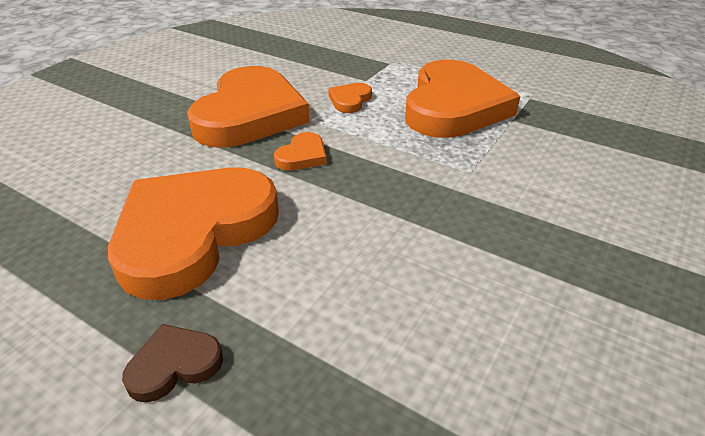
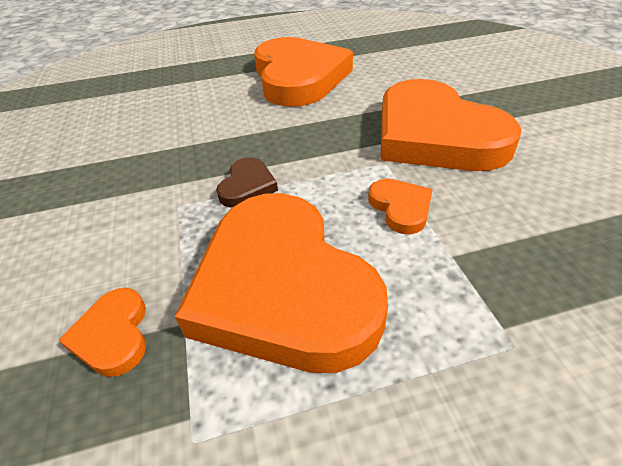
camera: 135 degrees right, 5 degrees up
brown heart [122,324,223,403] -> brown heart moved to [216,157,278,208]
orange heart [274,132,327,171] -> orange heart moved to [59,288,146,377]

